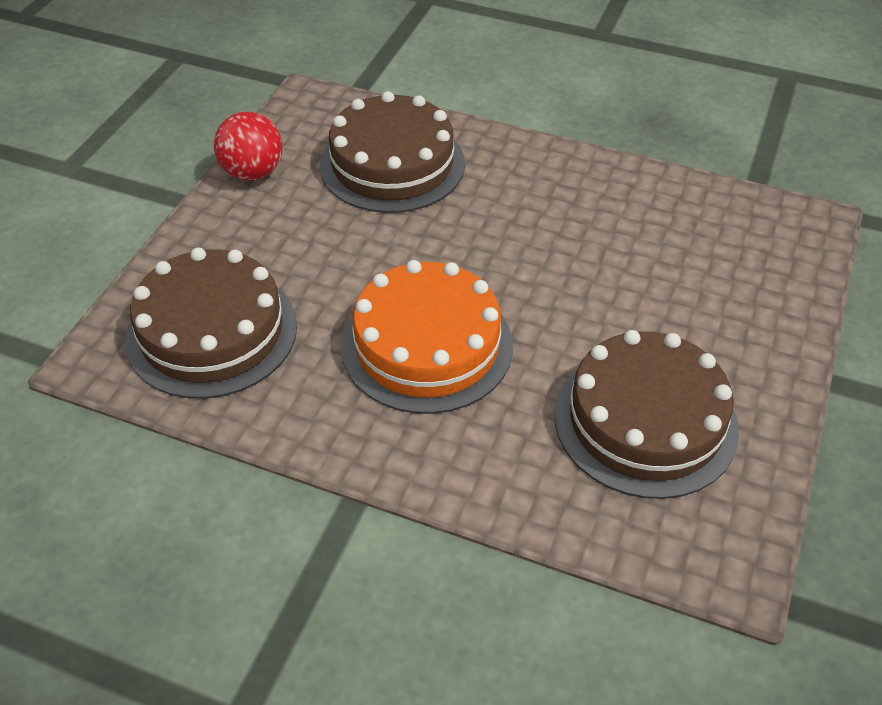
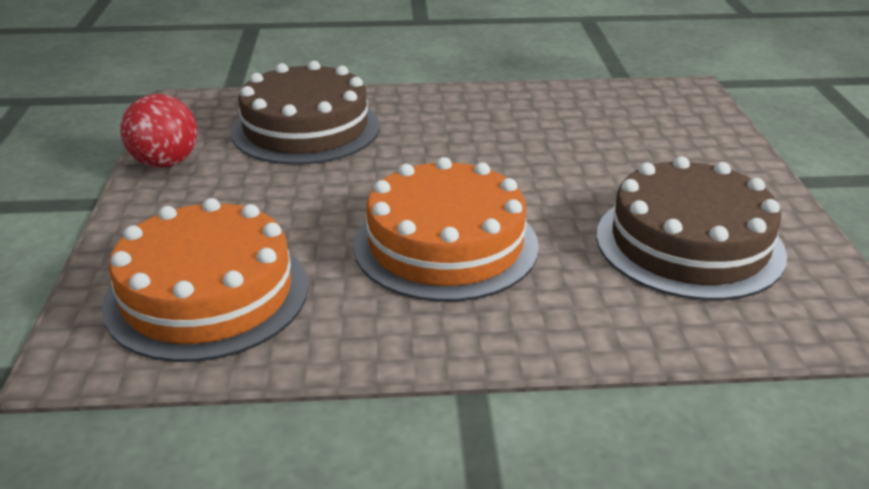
camera: 25 degrees left, 15 degrees down
brown cake [125,248,297,399] -> orange cake [102,198,308,362]

